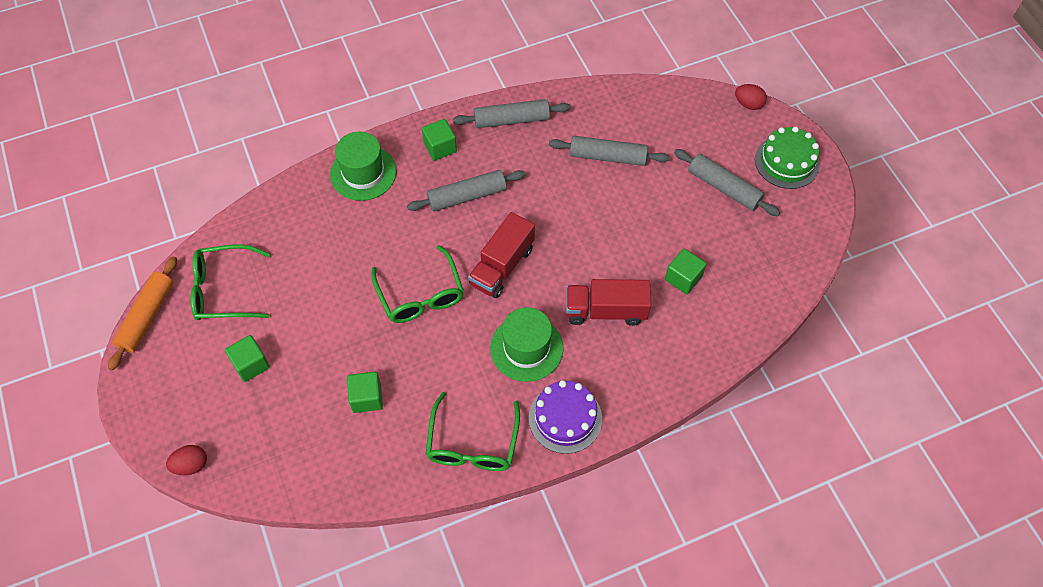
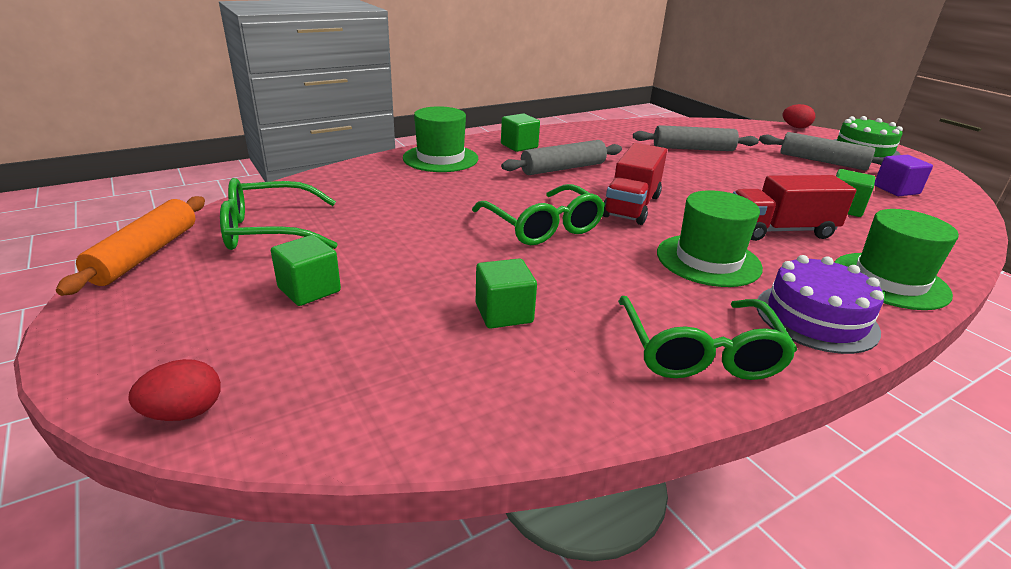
camera: 10 degrees left, 30 degrees down
grey rolling pin [453,99,570,128] -> none
none -> green hat [834,209,959,310]
none -> purple cube [874,155,933,196]

